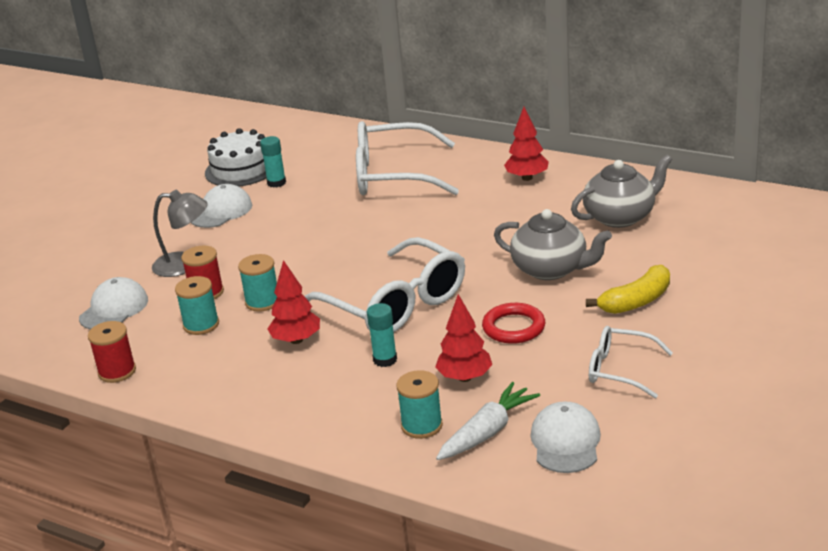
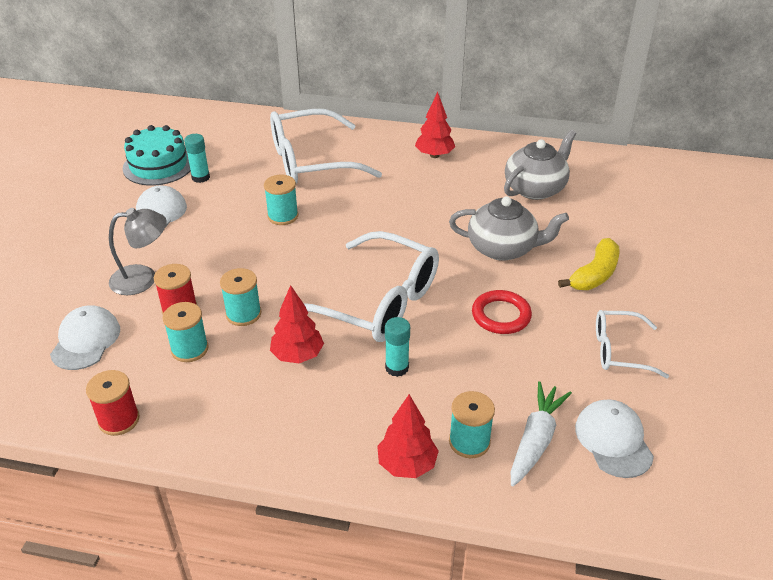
camera: 20 degrees left, 10 degrees up
white cake [205,128,267,186] -> turquoise cake [123,125,191,186]
red tree [435,294,492,382] -> red tree moved to [377,394,439,478]
none -> turquoise spool [264,175,298,225]

